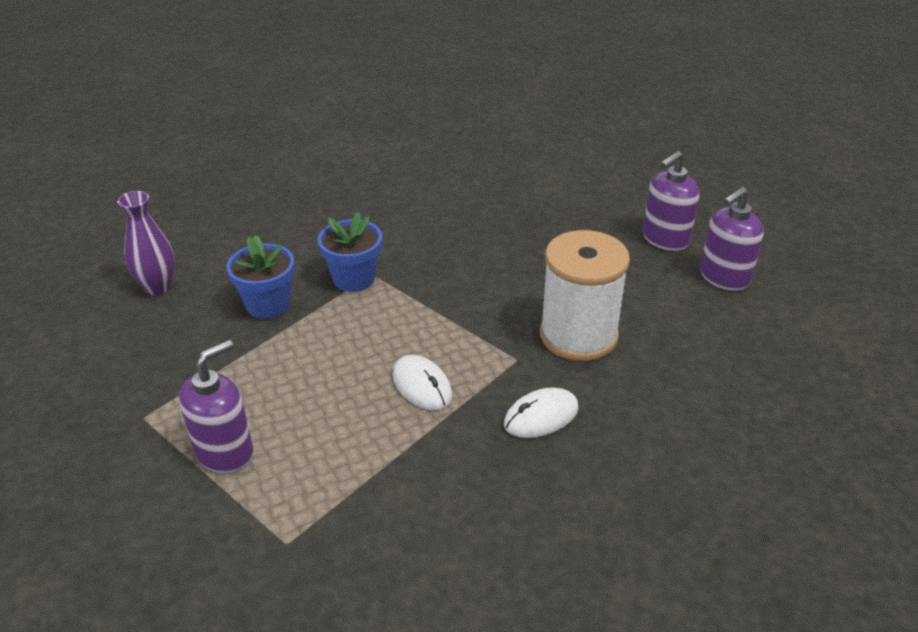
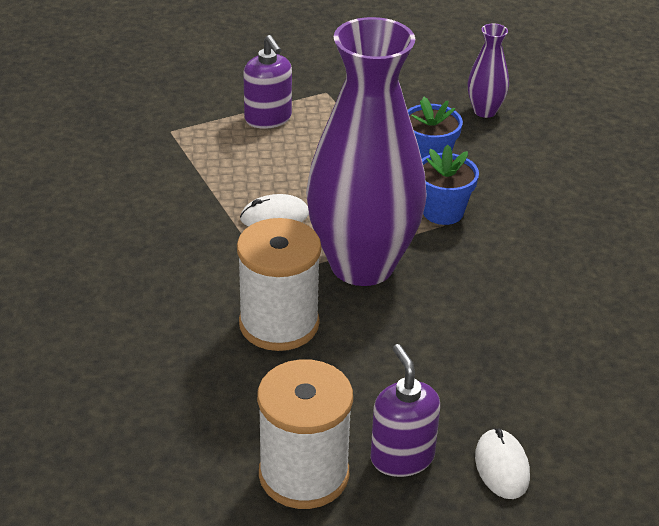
camera: 110 degrees right, 0 degrees up
white mouse [504,387,578,438] -> white mouse moved to [475,428,530,499]
purple soap dispenser [700,187,764,291] -> white spool [257,359,353,509]
none -> purple vase [306,17,426,286]

